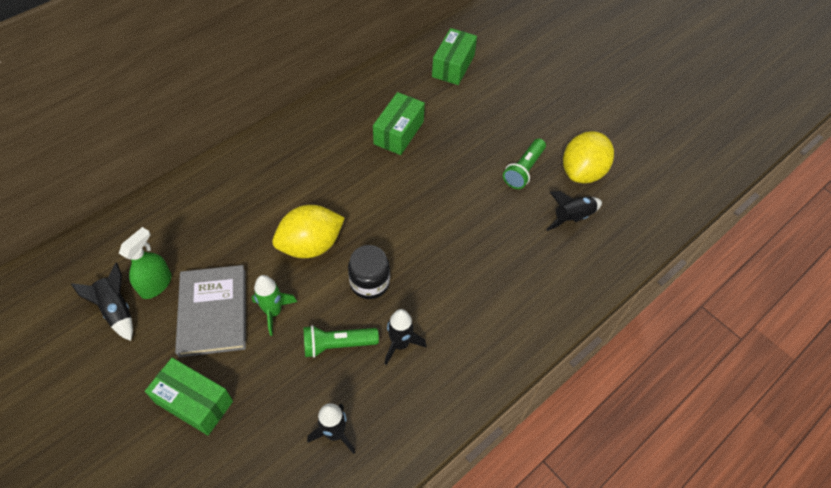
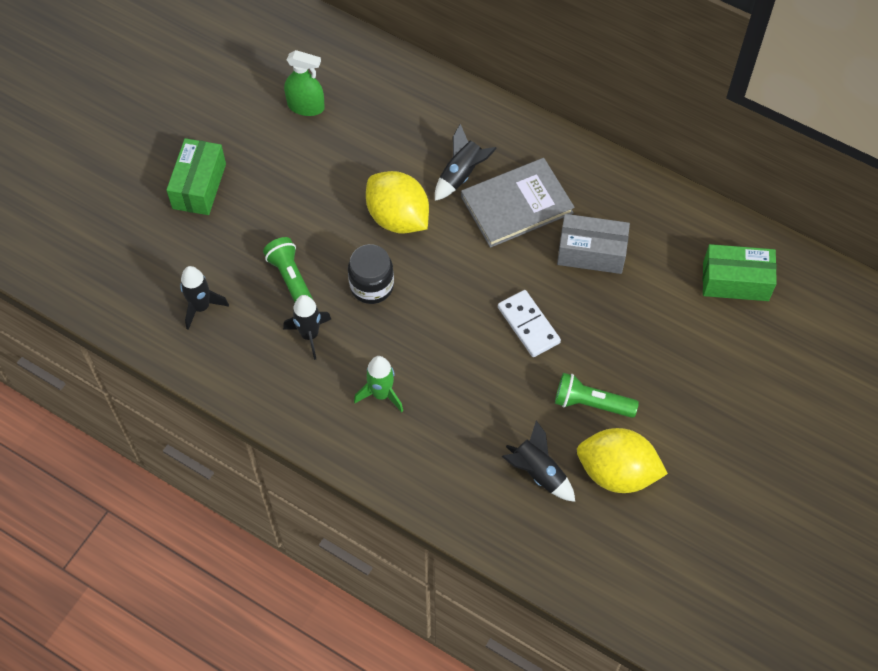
camera: 75 degrees right, 5 degrees up
black rocket [71,262,133,341] -> black rocket moved to [435,124,497,201]
grey book [175,265,246,357] -> grey book moved to [461,158,575,248]
green rocket [252,275,297,336] -> green rocket moved to [354,356,403,412]
green box [373,92,425,155] -> grey box [557,214,630,274]
none -> white domino [498,290,561,357]

